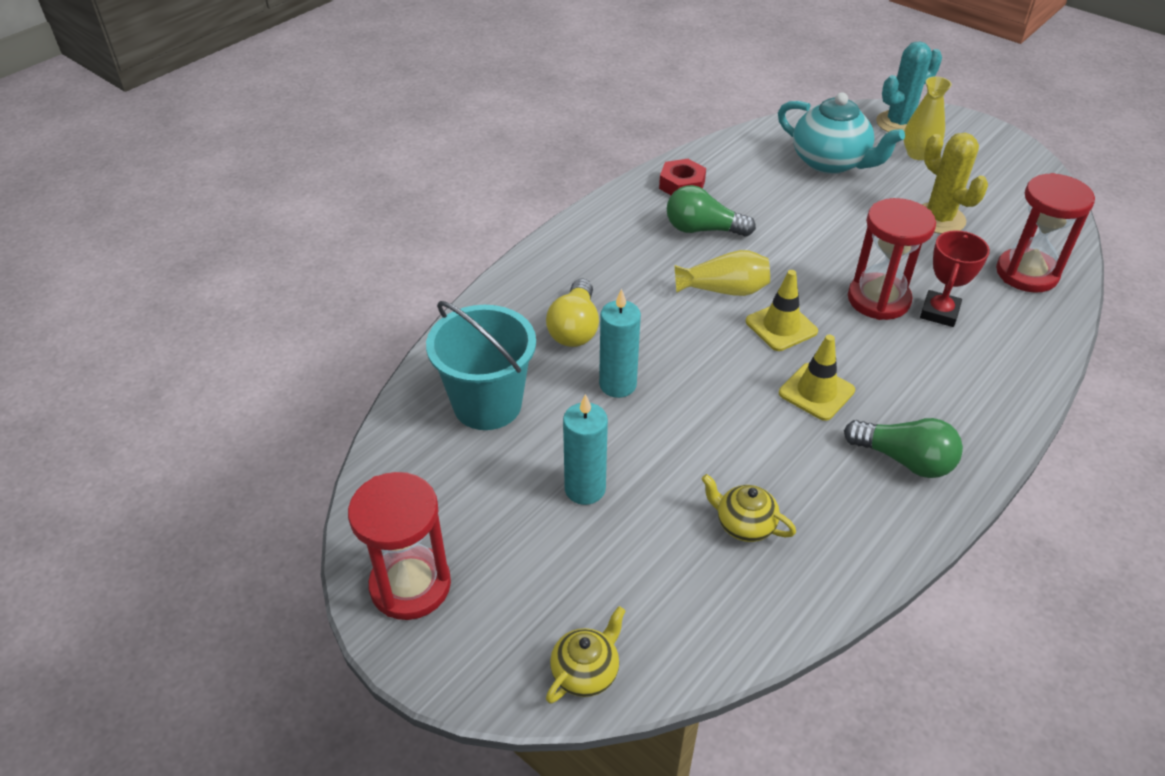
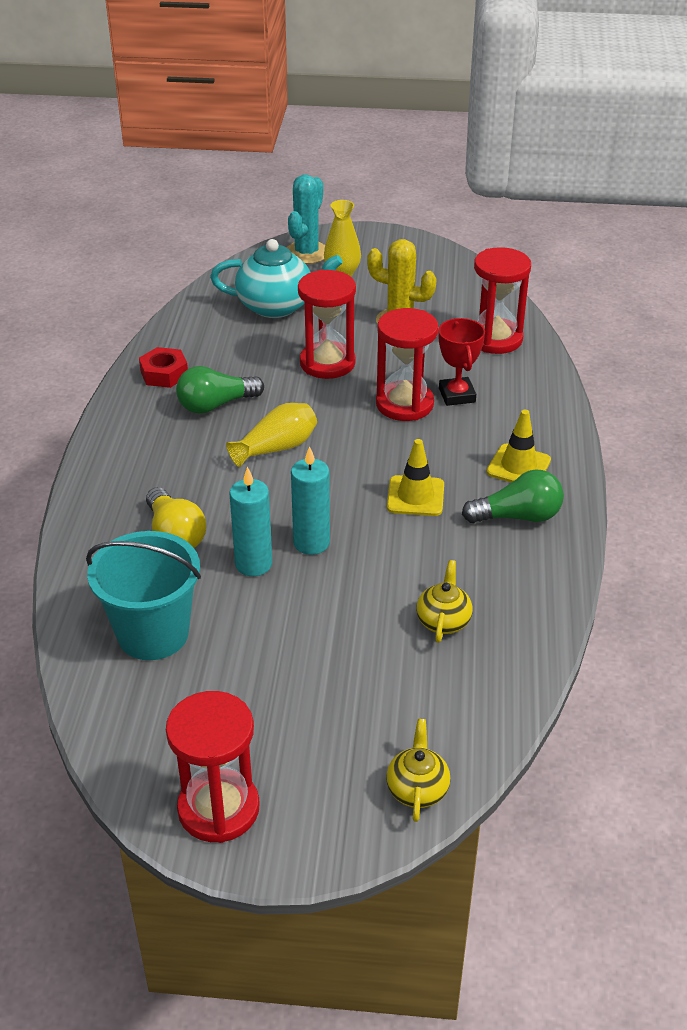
camera: 35 degrees left, 5 degrees down
turquoise candle [563,394,608,505] -> turquoise candle moved to [291,446,330,555]
yellow teapot [701,474,796,542] -> yellow teapot turned 105 degrees clockwise [416,560,473,643]
yellow traffic cone [746,270,818,351] -> yellow traffic cone moved to [487,410,551,483]
none -> red hourglass [298,270,356,379]

